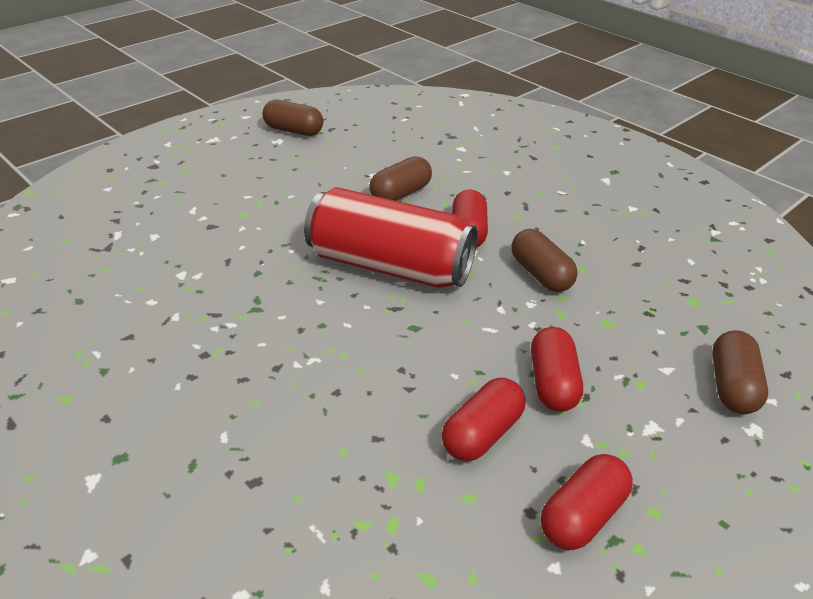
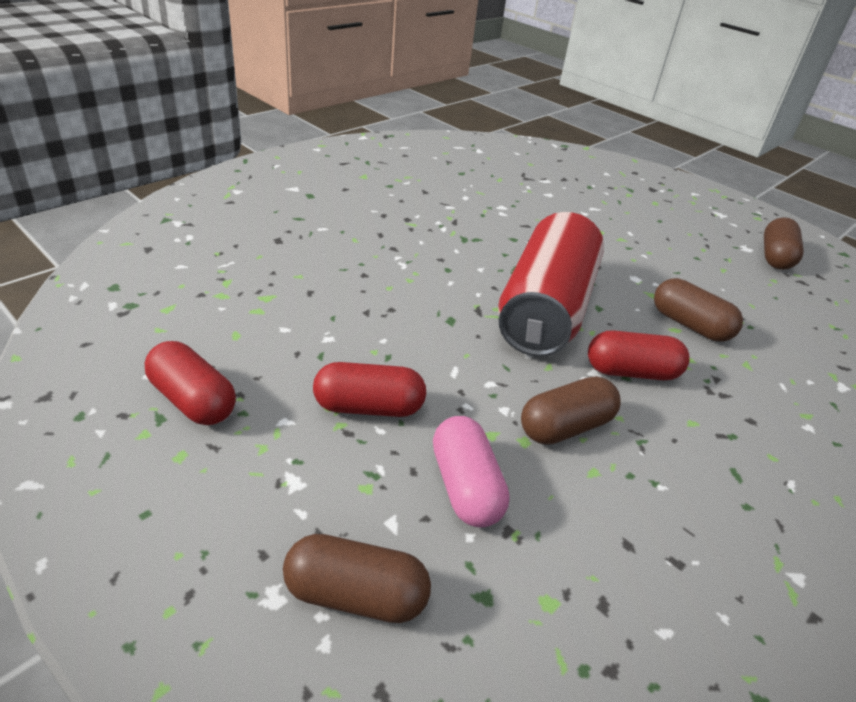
camera: 85 degrees right, 0 degrees up
red capsule [442,378,526,461] -> none
none -> pink capsule [433,416,510,528]

